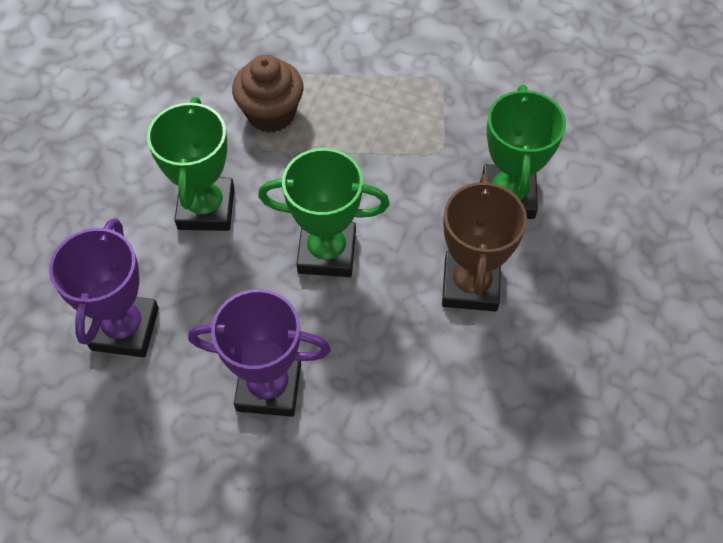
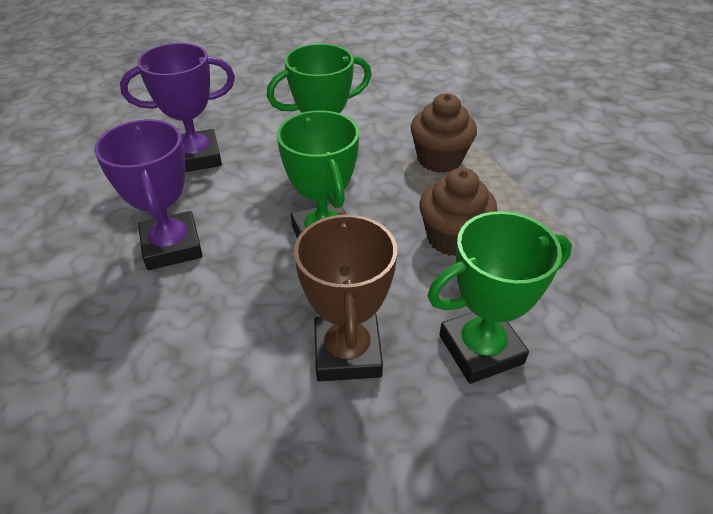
camera: 65 degrees right, 15 degrees down
brown trophy [442,174,527,312] -> brown trophy turned 75 degrees counterclockwise [294,211,397,382]
none -> brown cupcake [419,168,498,256]

